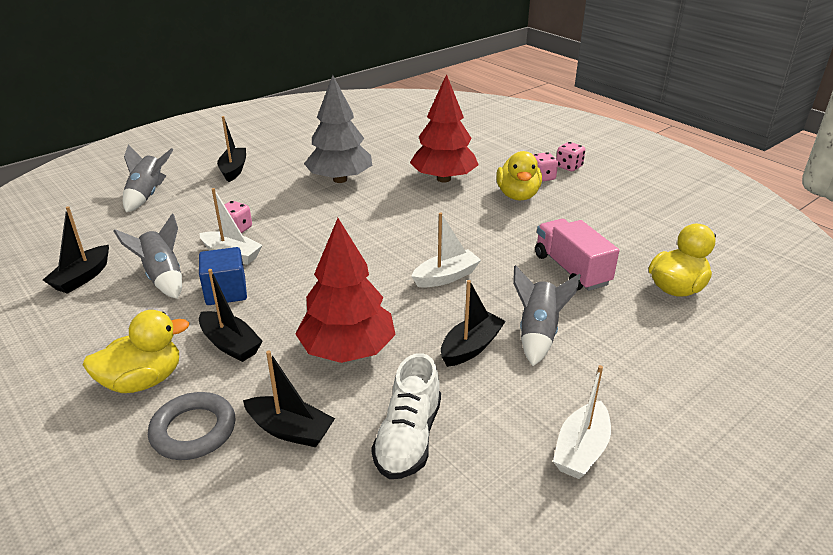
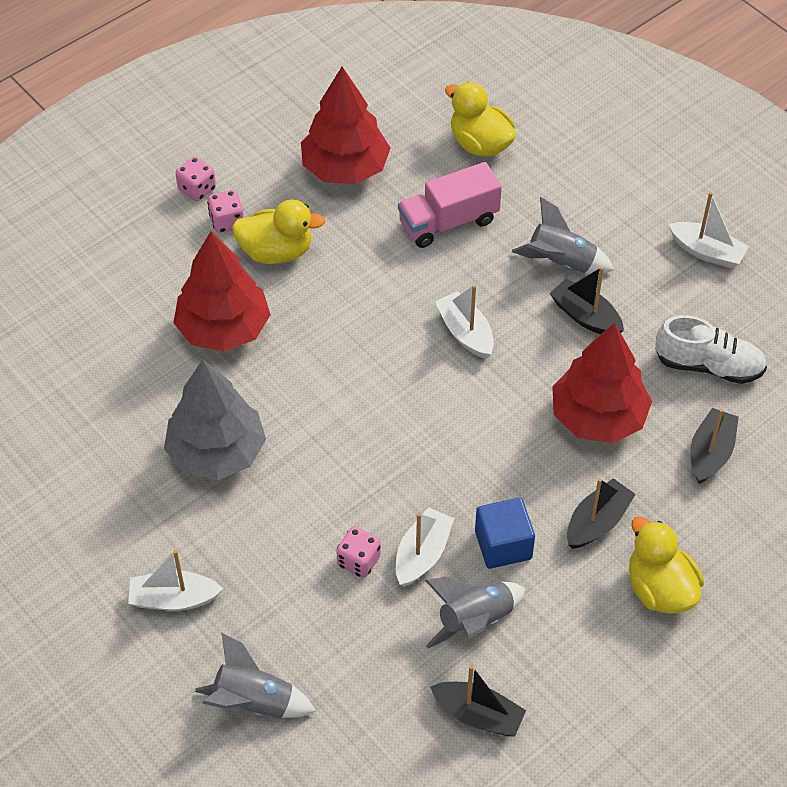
camera: 90 degrees left, 20 degrees up
grey ring [148,392,235,460] -> none
black boat [217,116,246,182] -> white boat [128,550,223,611]
none -> red tree [301,67,390,184]

